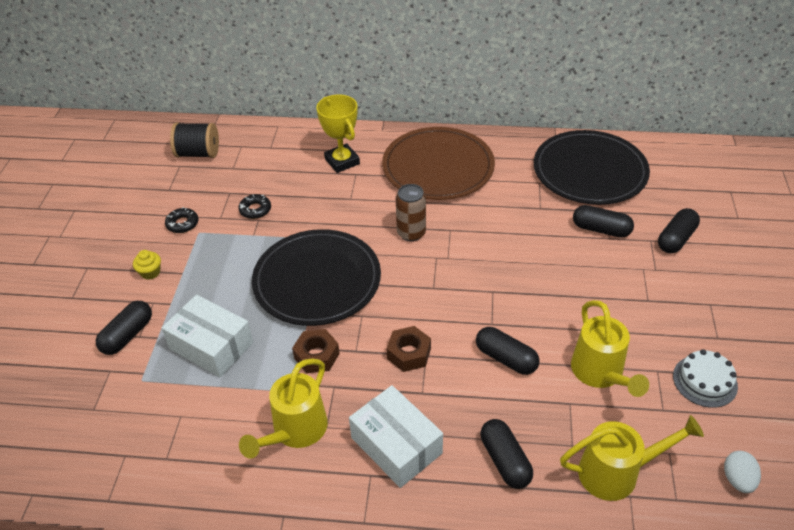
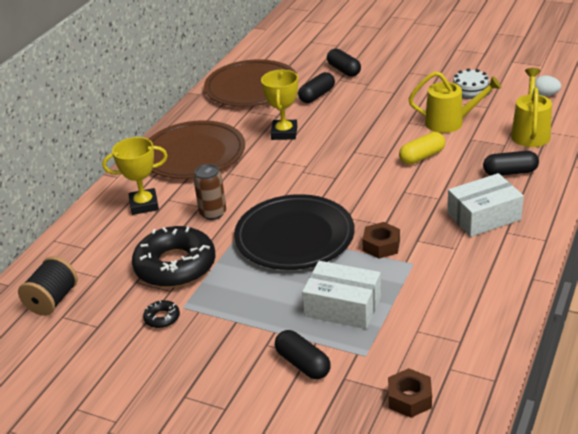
camera: 70 degrees left, 10 degrees down
yellow cupcake [133,250,161,280] -> none
white box [162,294,253,378] -> white box turned 60 degrees clockwise [302,261,381,329]
black donut [238,194,271,219] -> black donut [132,226,216,288], size x2.44
yellow watering can [239,359,328,459] -> none
brown nut [387,326,431,372] -> brown nut moved to [388,368,432,418]
brown can [396,184,426,241] -> brown can moved to [193,164,226,220]
black capsule [476,327,540,375] -> yellow capsule [399,132,445,165]
black plate [534,130,650,205] -> brown plate [204,59,297,107]
none -> yellow trophy [261,70,298,140]

